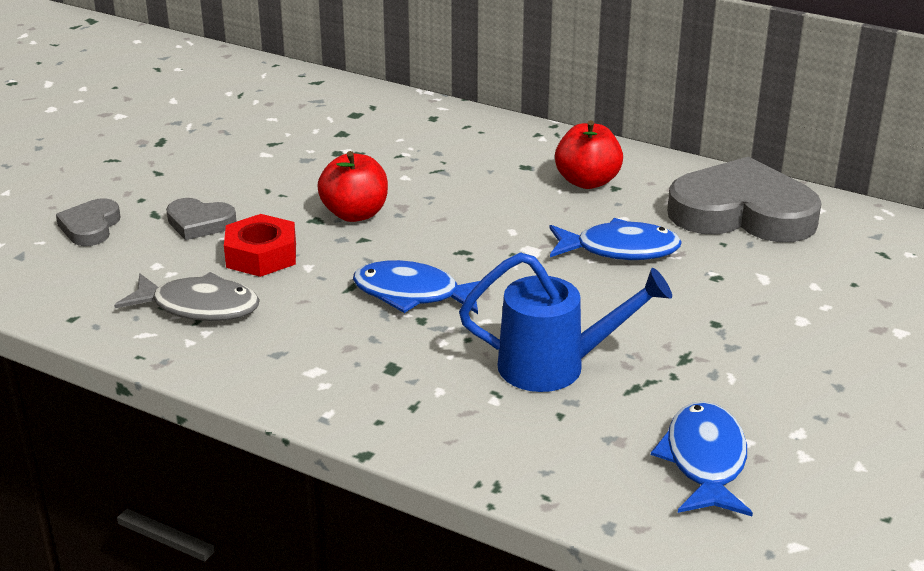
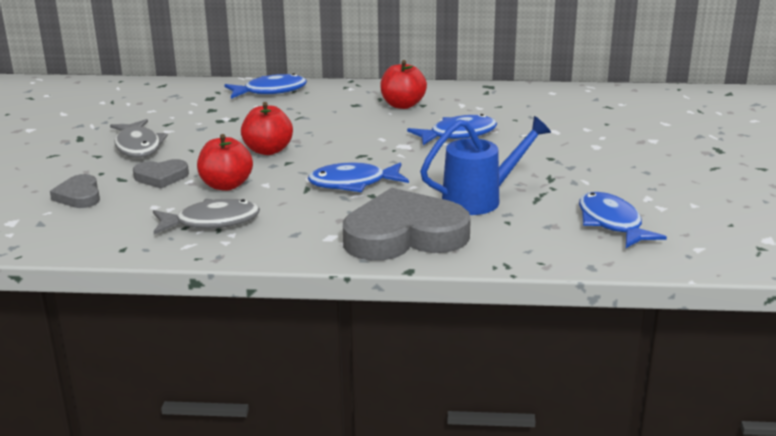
camera: 25 degrees left, 5 degrees down
red nut [224,214,296,277] -> red apple [197,134,253,191]
grey heart [667,156,822,242] -> grey heart moved to [343,188,471,261]
none -> grey fish [110,119,168,158]
none -> blue fish [224,73,307,99]

